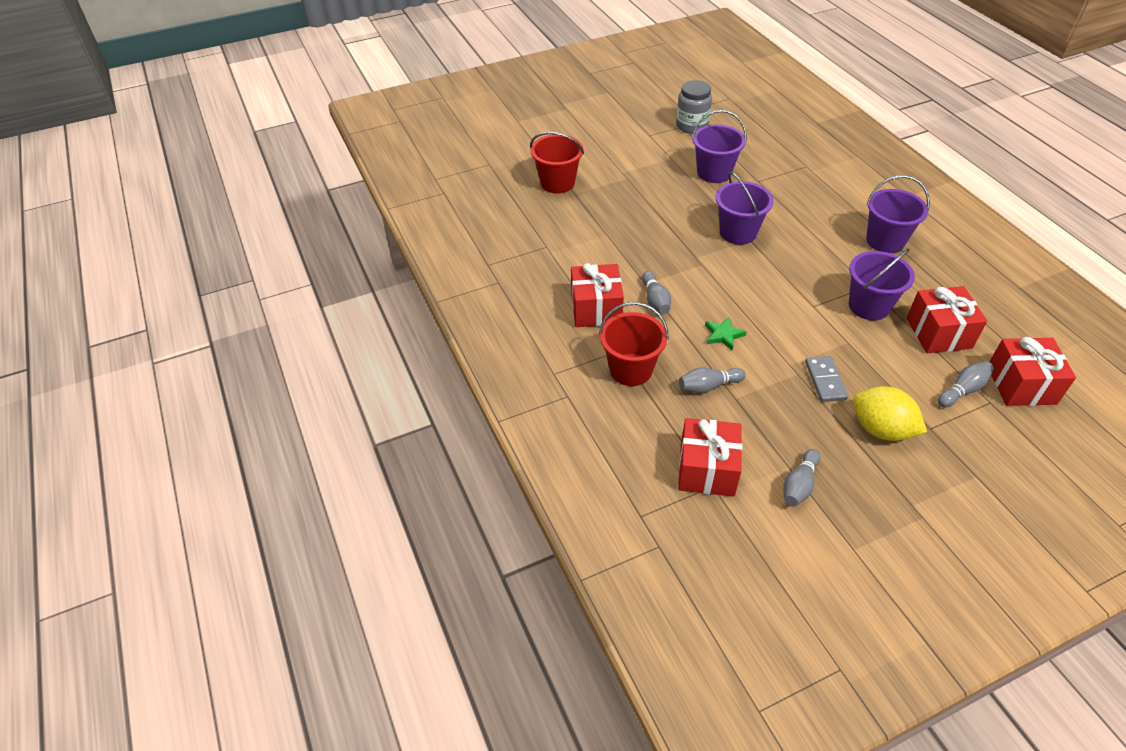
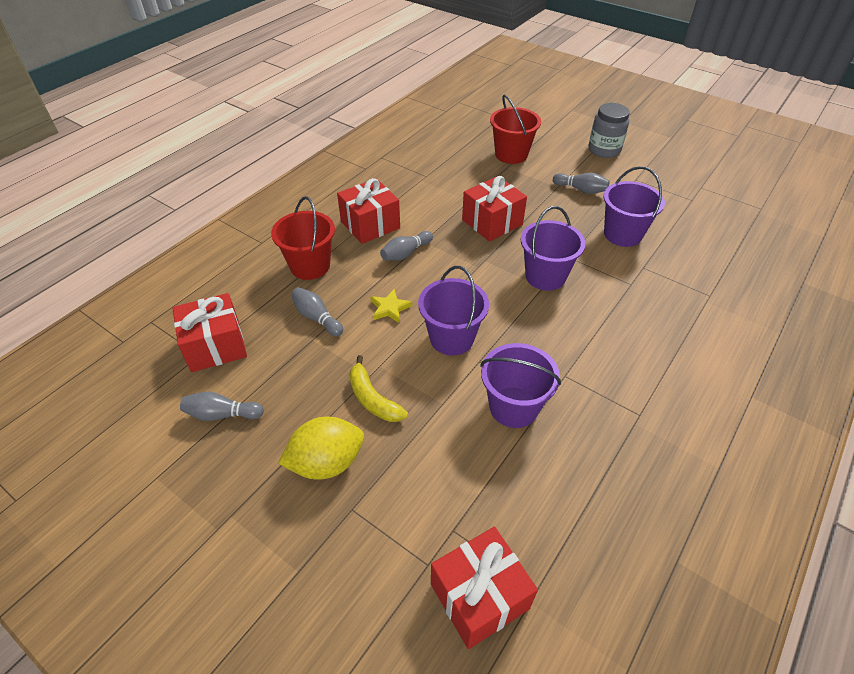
camera: 60 degrees right, 0 degrees up
grey jar [676,80,712,134] -> grey jar moved to [588,103,630,158]
green star [705,316,747,350] -> yellow star [370,289,412,323]
grey domino [805,356,848,402] -> yellow banana [349,355,408,422]
yellow lemon [853,386,927,441] -> yellow lemon turned 60 degrees clockwise [278,417,364,479]
purple bucket [866,175,930,253] -> purple bucket moved to [418,266,489,355]
red gift [906,286,987,353] -> red gift moved to [462,176,527,241]
grey bowling pin [938,361,994,407] -> grey bowling pin moved to [553,173,610,194]

